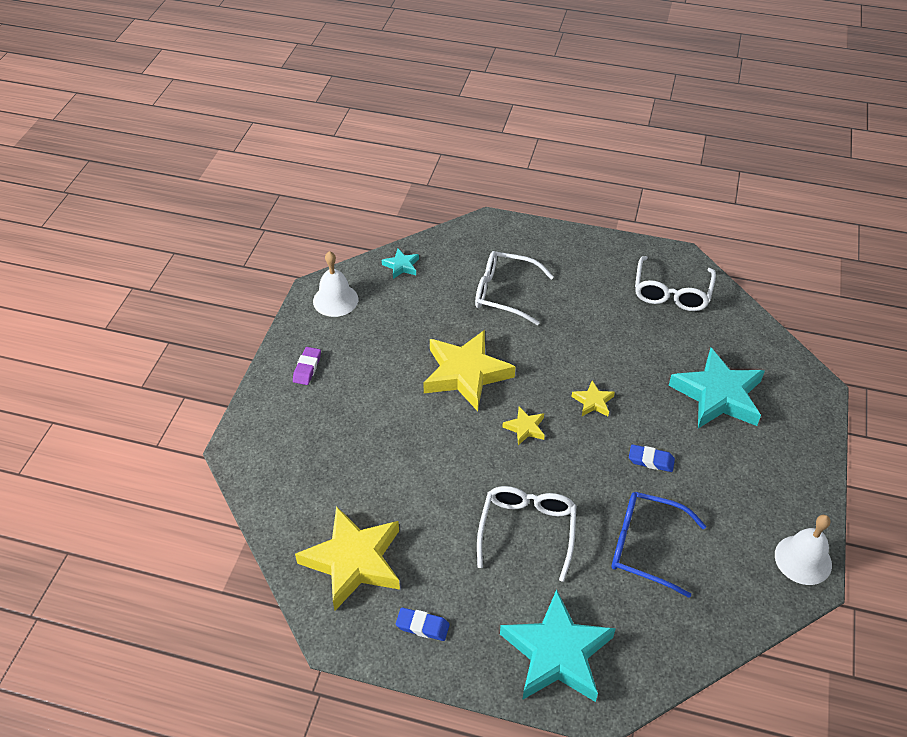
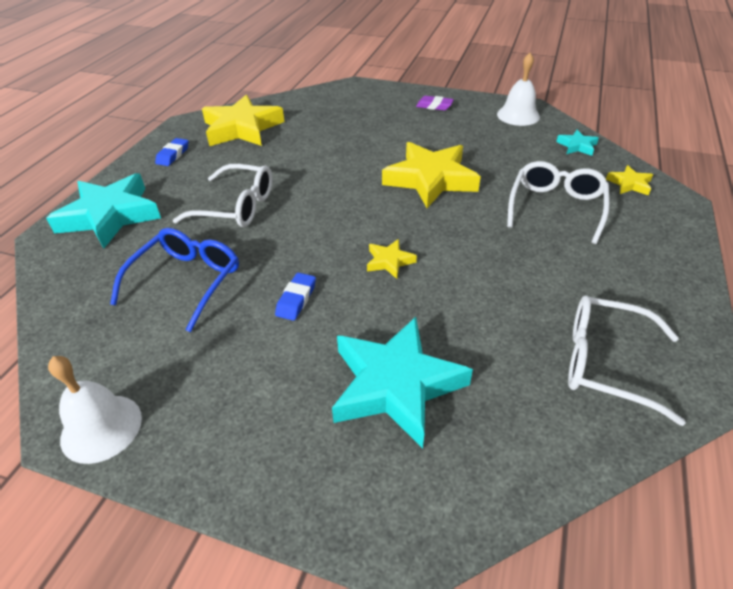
camera: 95 degrees right, 5 degrees down
yellow star [502,407,545,445] -> yellow star moved to [606,165,653,195]

